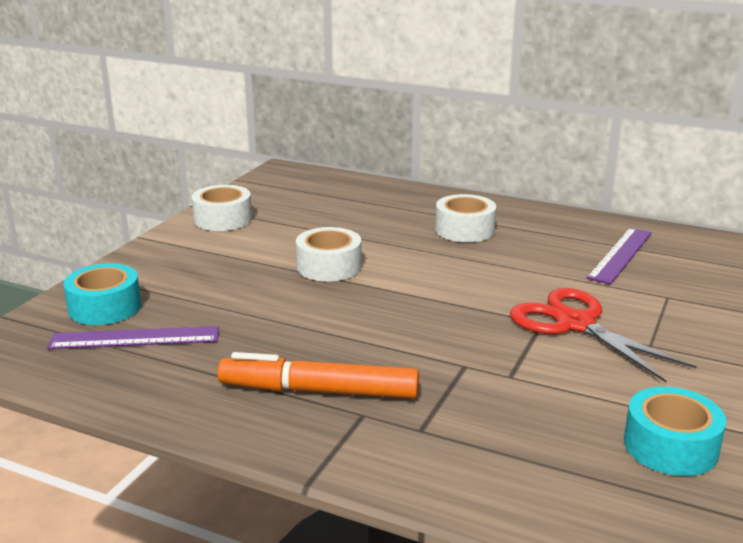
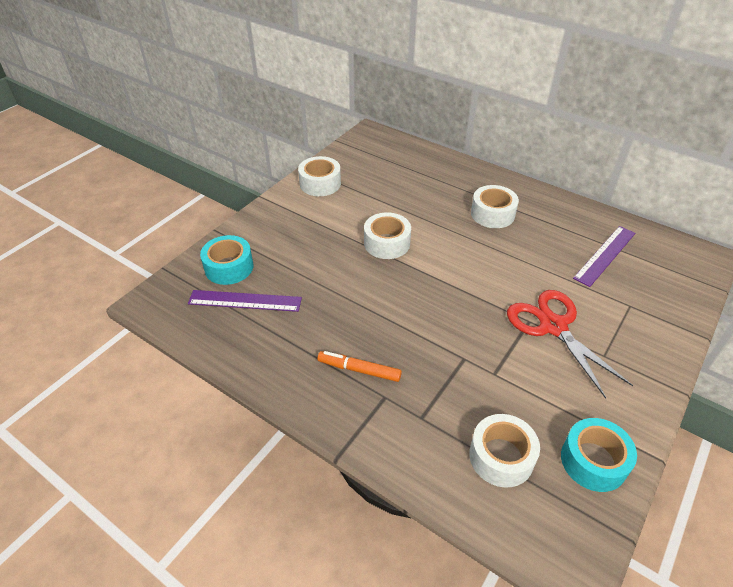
camera: 10 degrees right, 20 degrees up
orange marker [217,352,419,398] -> orange marker [318,351,402,382], size x0.62
none -> white tape [469,414,540,488]

